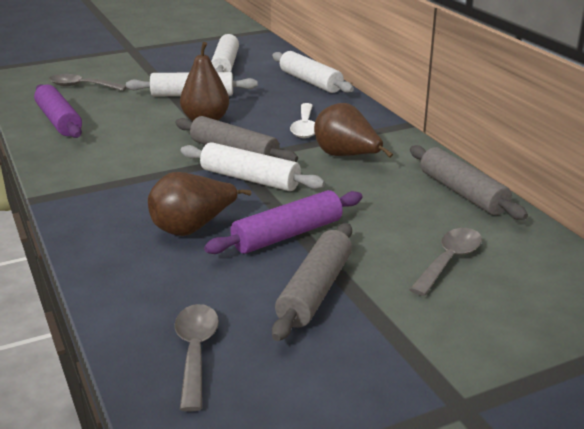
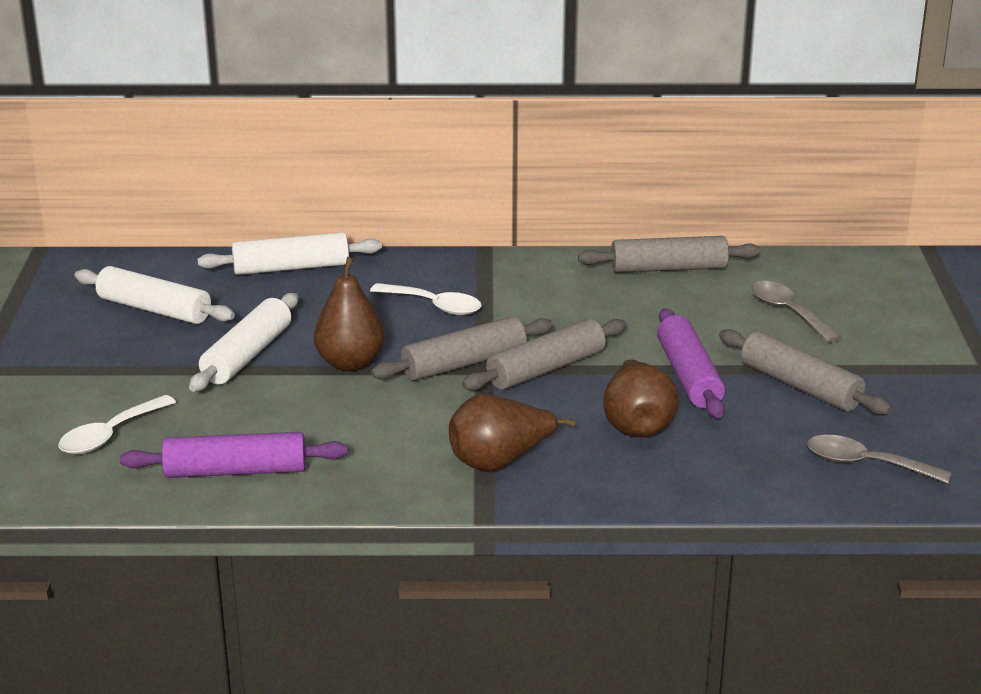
camera: 65 degrees left, 0 degrees up
grey spoon [49,74,127,91] -> white spoon [58,395,176,454]
white rolling pin [180,142,325,191] -> grey rolling pin [462,319,627,390]
brown pear [314,103,393,158] -> brown pear moved to [449,394,576,472]

